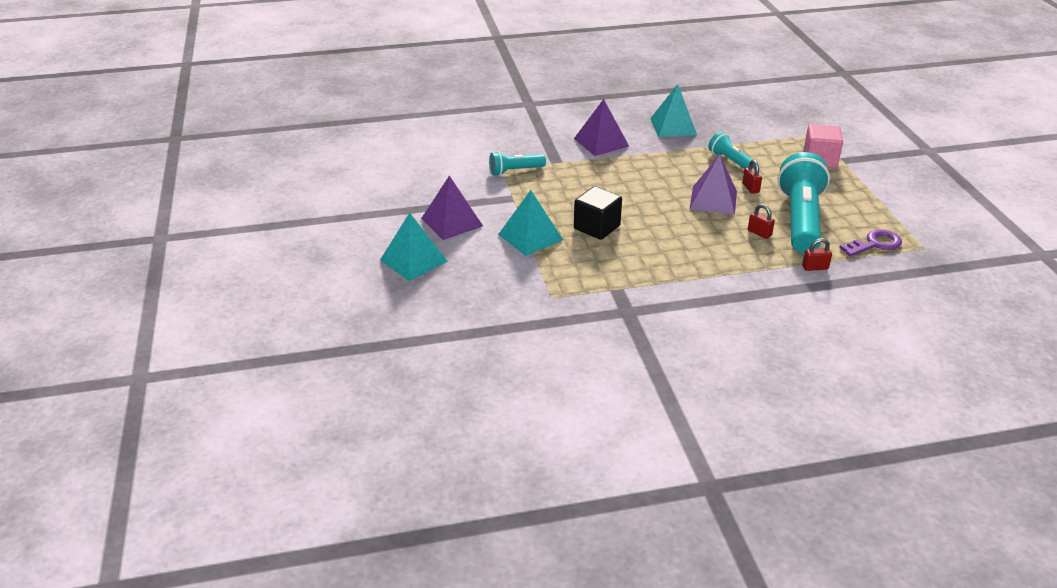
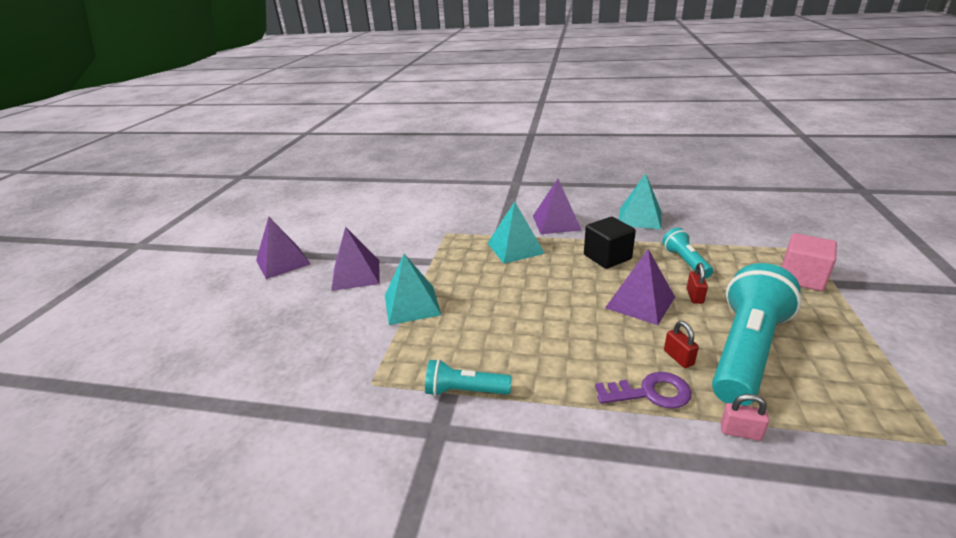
camera: 25 degrees right, 5 degrees down
turquoise pyramid [380,213,448,281] -> turquoise pyramid moved to [488,201,545,264]
turquoise flashlight [489,152,546,176] -> turquoise flashlight moved to [425,359,512,396]
black cube [574,186,622,240] -> black cube moved to [584,217,636,269]
red padlock [802,238,832,271] -> pink padlock [721,394,769,441]
purple key [840,229,902,257] -> purple key moved to [595,372,692,409]
none -> purple pyramid [256,217,310,279]

